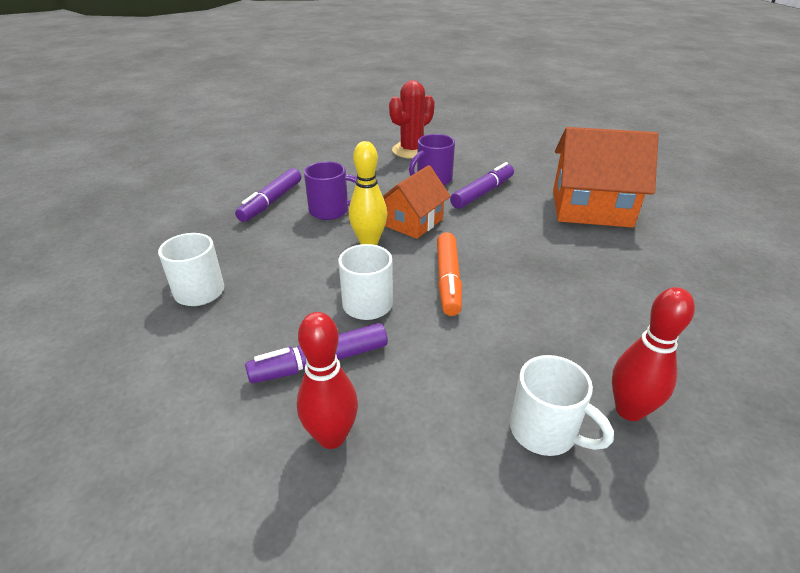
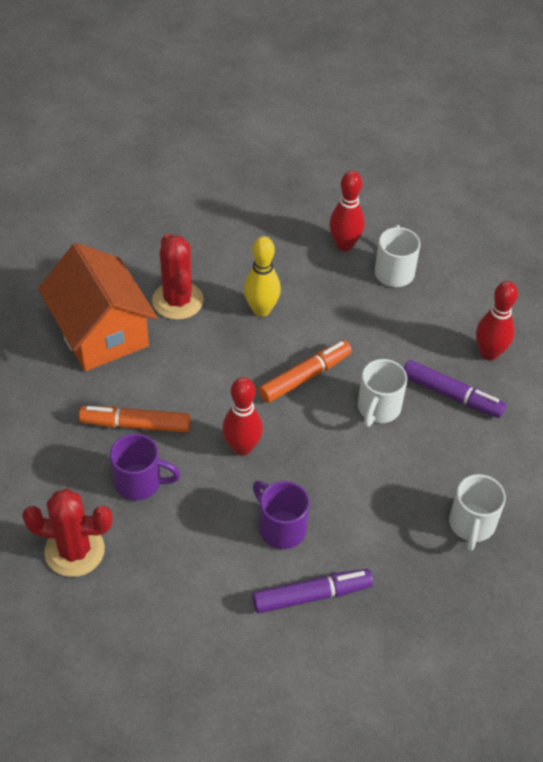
camera: 130 degrees left, 15 degrees up
yellow bowling pin [349,141,387,245] -> yellow bowling pin moved to [244,236,281,317]
orange house [383,165,451,239] -> red bowling pin [222,377,263,456]
purple marker [450,162,514,209] -> orange marker [79,406,191,433]
none -> red cactus [152,234,204,320]

